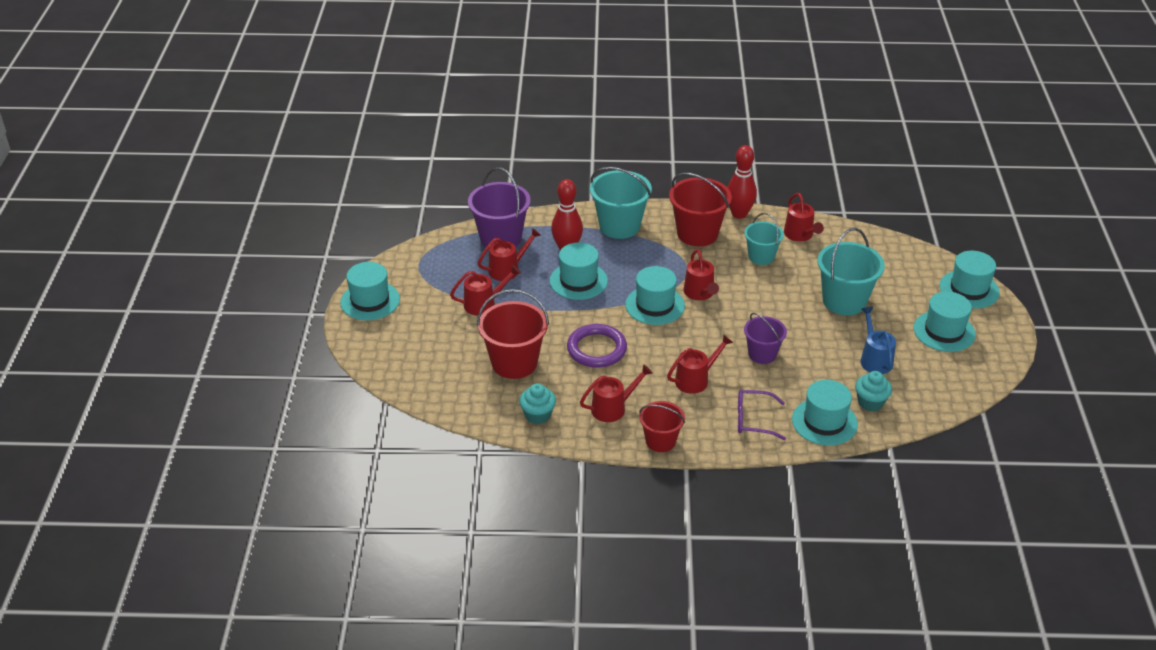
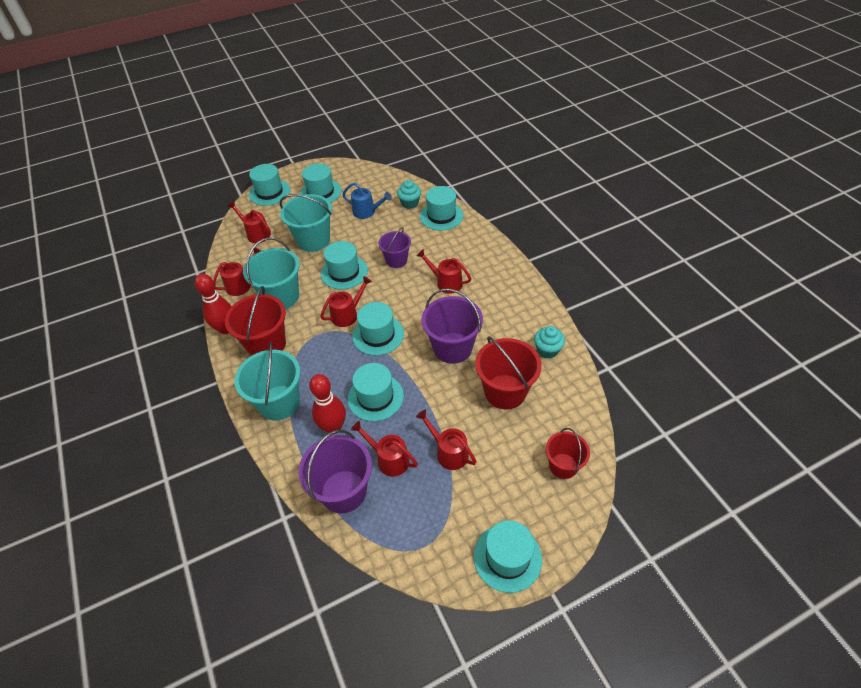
camera: 115 degrees left, 10 degrees up
purple ring [567,324,627,368] -> purple bucket [422,289,483,364]
red watering can [580,364,653,422] -> red watering can moved to [227,201,271,243]
red bucket [639,401,685,452] -> red bucket moved to [546,428,590,479]
purple glasses [738,390,786,440] -> none
turquoise bucket [744,213,784,265] -> turquoise bucket [243,238,300,309], size x1.61
blue watering can [860,307,896,374] -> blue watering can turned 120 degrees counterclockwise [342,183,392,219]
none -> turquoise hat [321,241,368,289]

